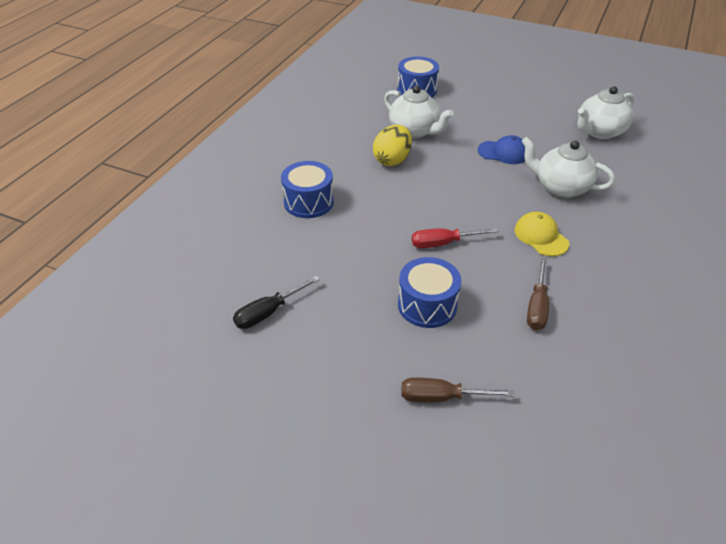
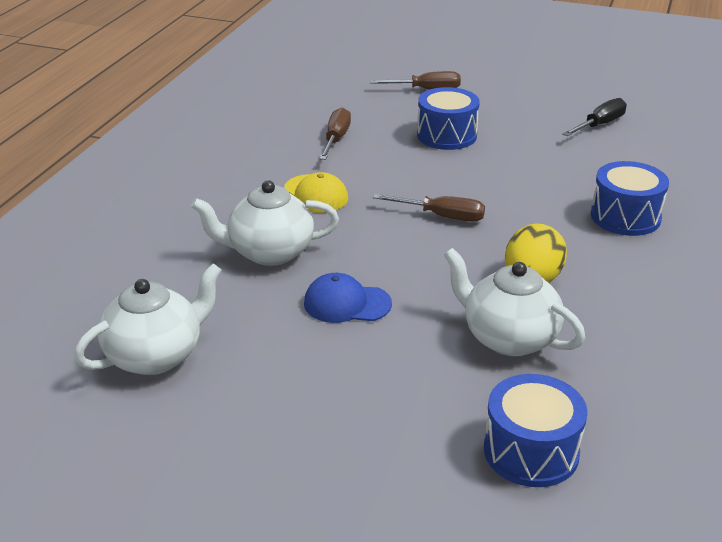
camera: 175 degrees right, 10 degrees down
red screwdriver [412,228,499,248] -> none
white teapot [521,137,615,198] -> white teapot turned 150 degrees clockwise [191,180,339,266]
none -> brown screwdriver [373,194,485,222]

